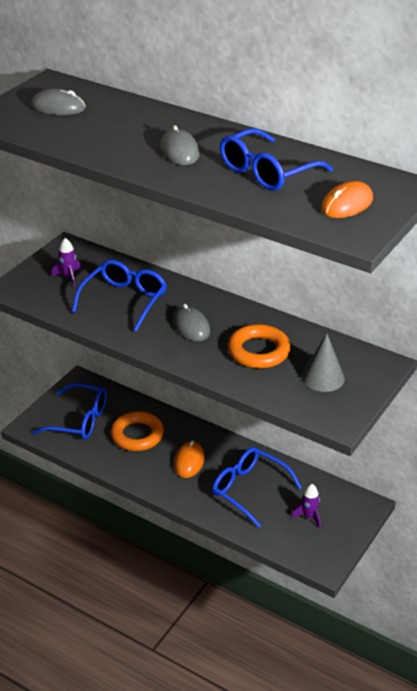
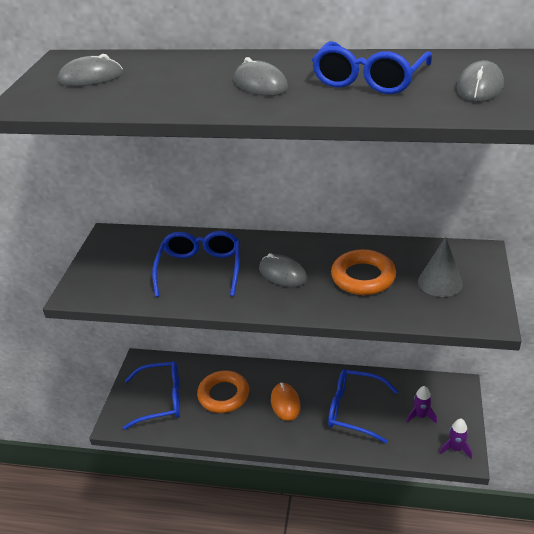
camera: 20 degrees left, 0 degrees up
purple rocket [52,238,82,287] -> purple rocket moved to [440,419,472,459]
orange mouse [321,181,373,218] -> grey mouse [457,60,504,102]

